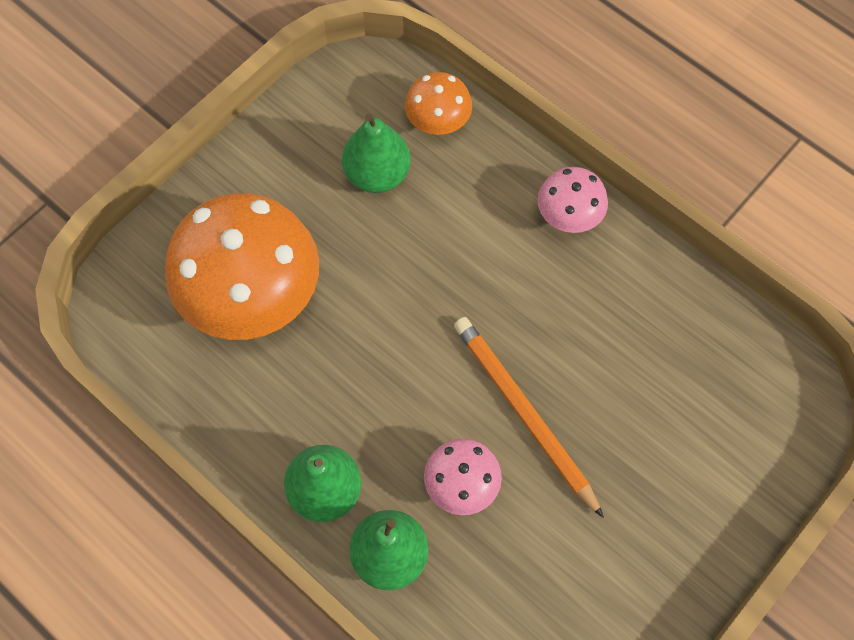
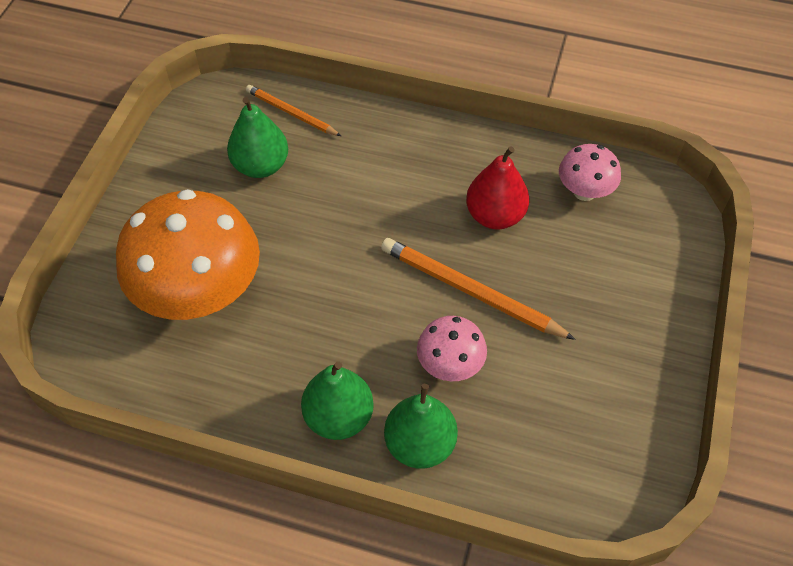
camera: 25 degrees left, 10 degrees down
orange mushroom [405,72,472,135] -> orange pencil [246,85,341,136]
pink mushroom [538,167,608,233] -> pink mushroom moved to [559,144,621,201]
none -> red pear [466,146,529,229]

